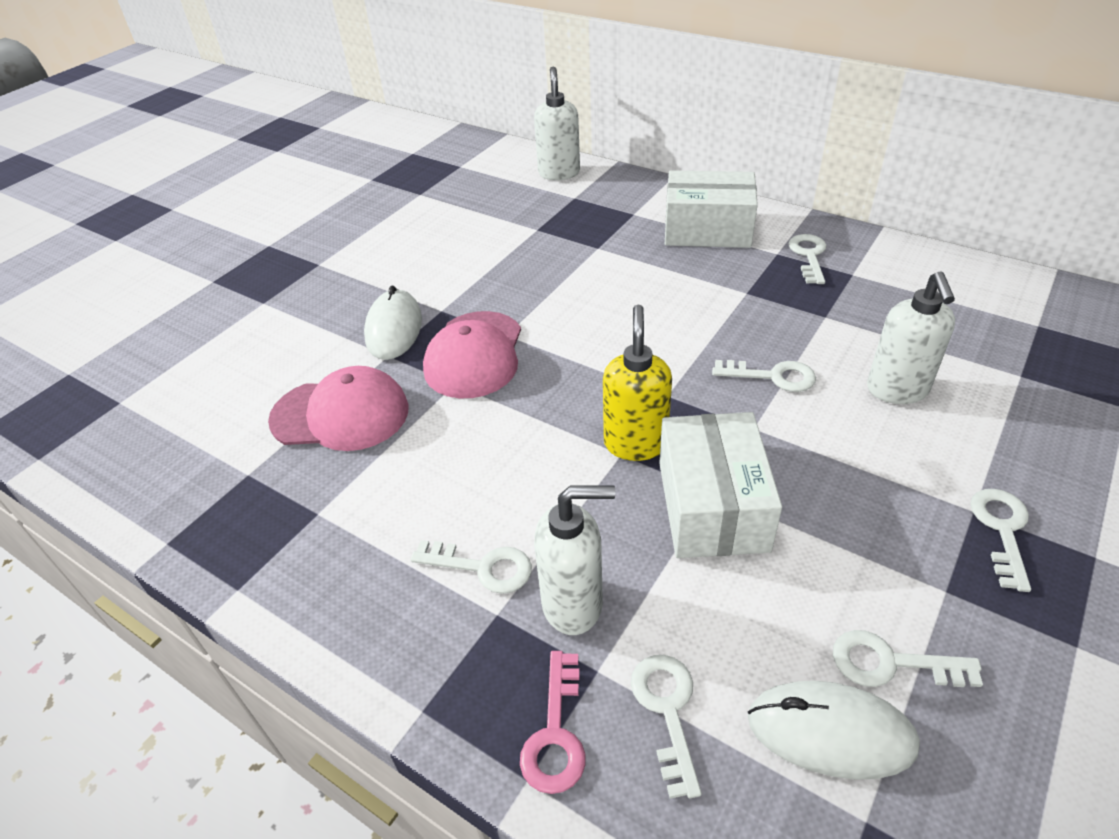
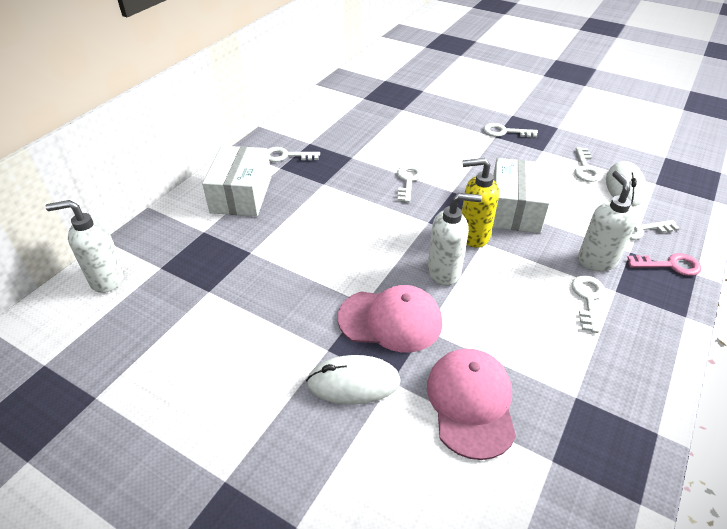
camera: 95 degrees left, 0 degrees up
white box [659,412,782,558] -> white box turned 75 degrees counterclockwise [492,158,549,233]
white soap dispenser [867,271,955,404] -> white soap dispenser moved to [428,193,482,285]

